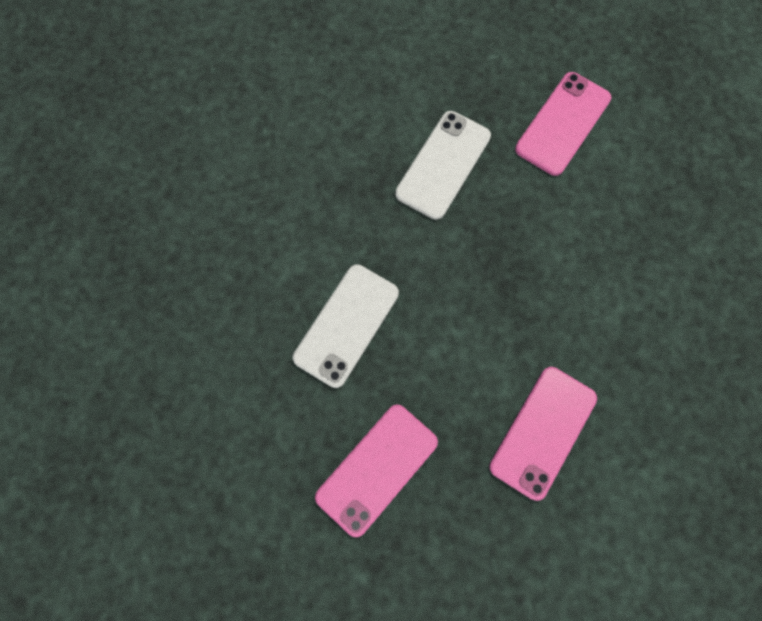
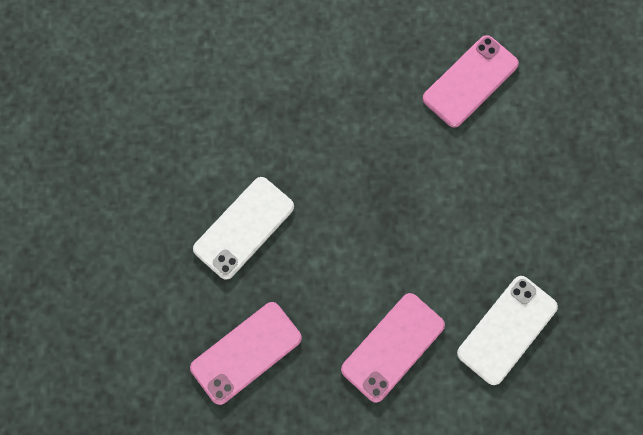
camera: 10 degrees right, 0 degrees up
white phone [395,111,491,220] -> white phone moved to [457,276,558,385]

